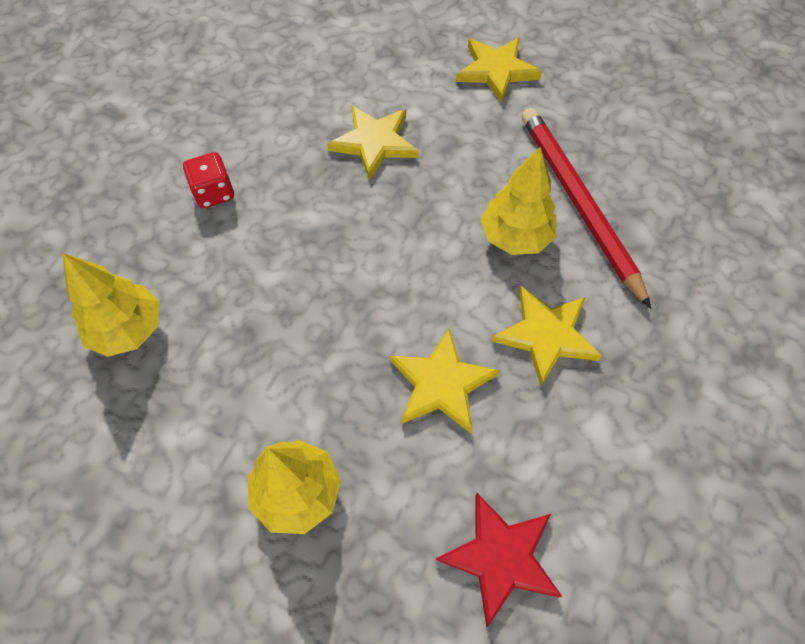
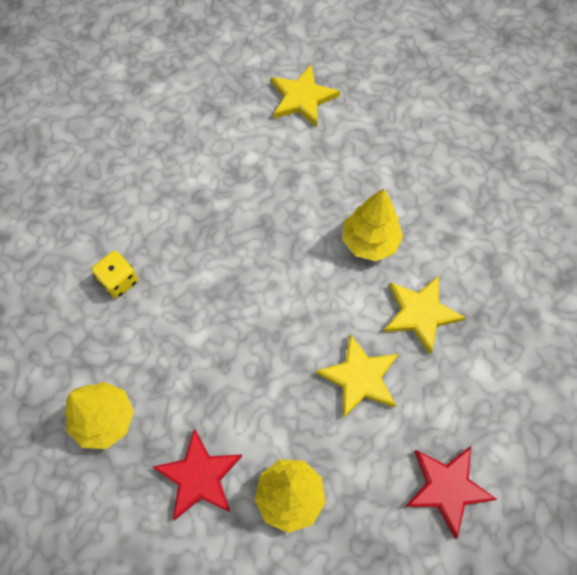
camera: 20 degrees left, 5 degrees up
red dice [183,152,234,208] -> yellow dice [92,251,138,298]
yellow star [327,106,419,180] -> none
red pencil [522,108,651,309] -> none
none -> red star [153,428,242,521]

